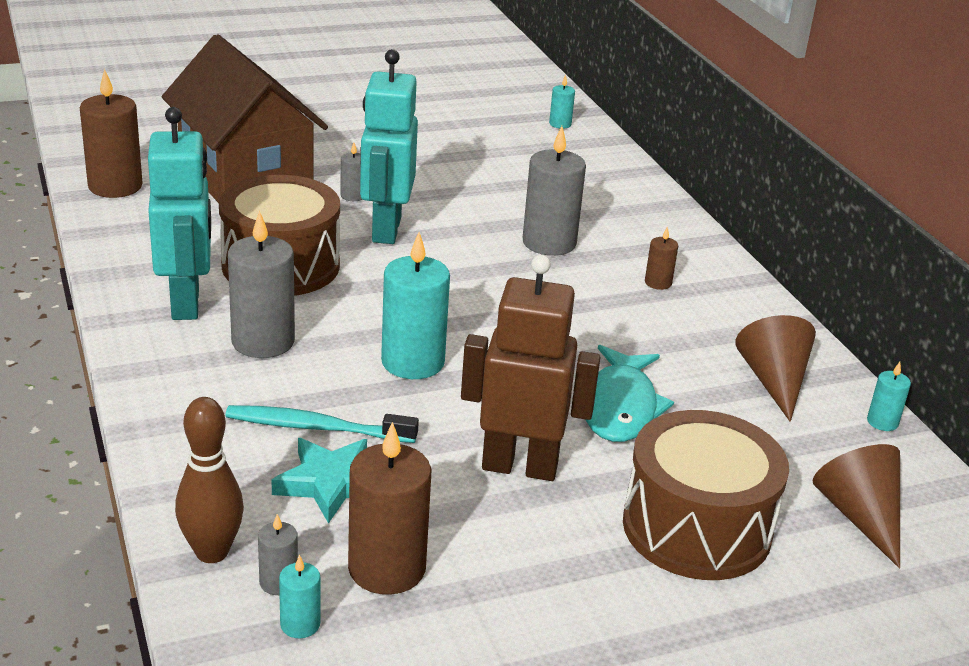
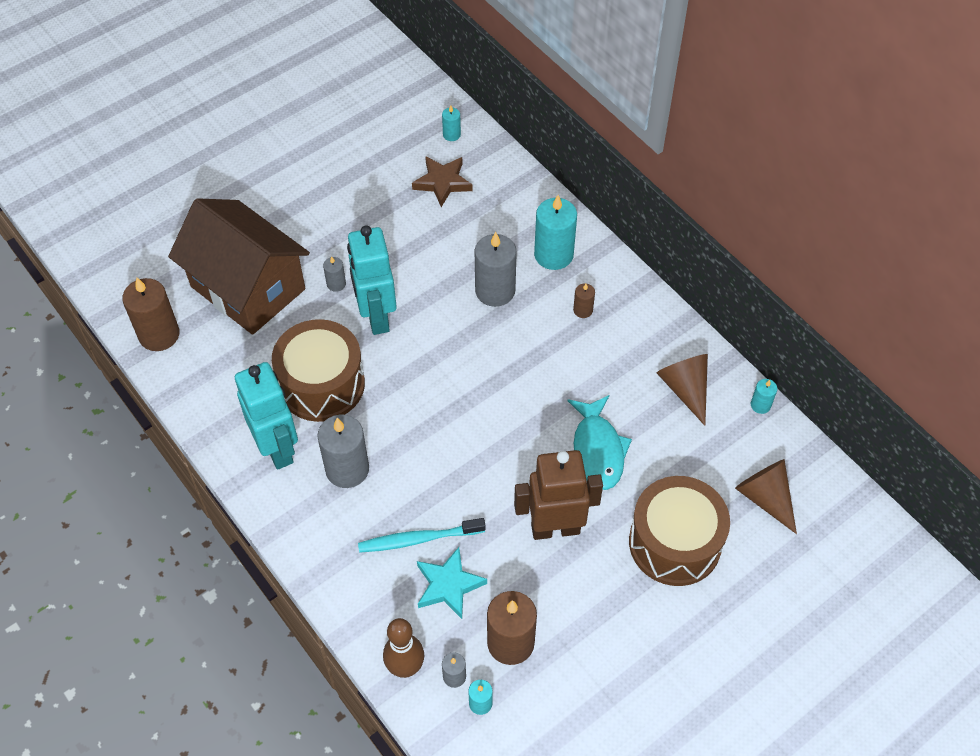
camera: 15 degrees left, 25 degrees up
turquoise candle [381,232,450,379] -> turquoise candle moved to [534,195,577,270]
none -> brown star [412,156,473,207]

